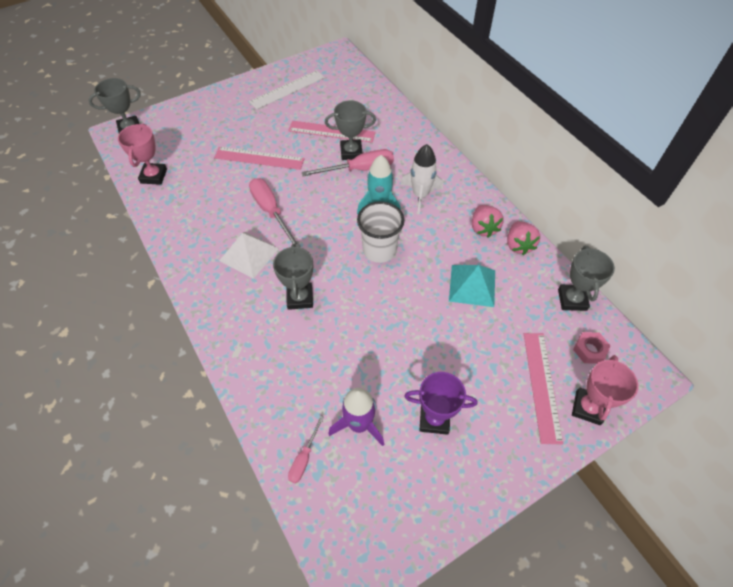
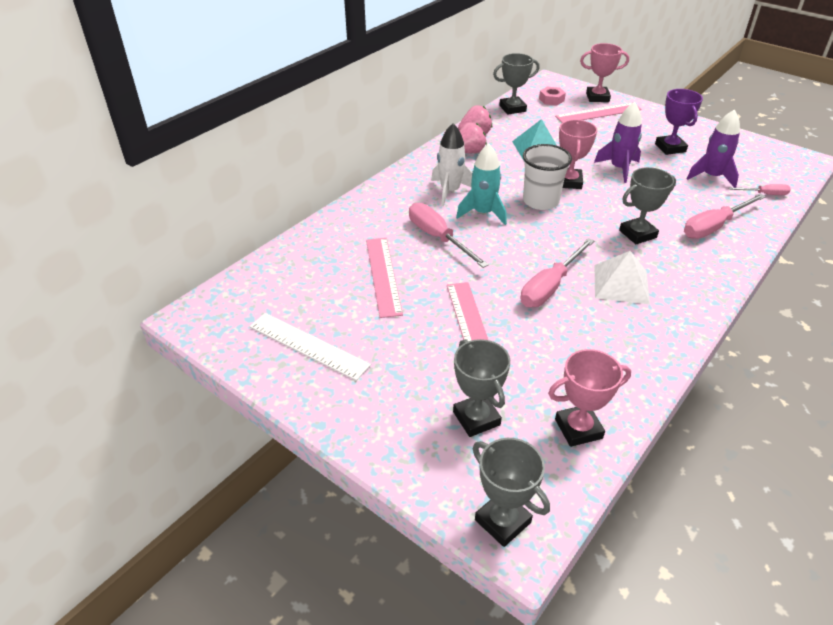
camera: 110 degrees left, 15 degrees down
grey trophy [325,100,376,160] -> grey trophy moved to [453,339,510,437]
none -> pink trophy [559,120,597,189]
none -> purple rocket [594,102,642,183]
none -> pink screwdriver [684,194,766,239]

